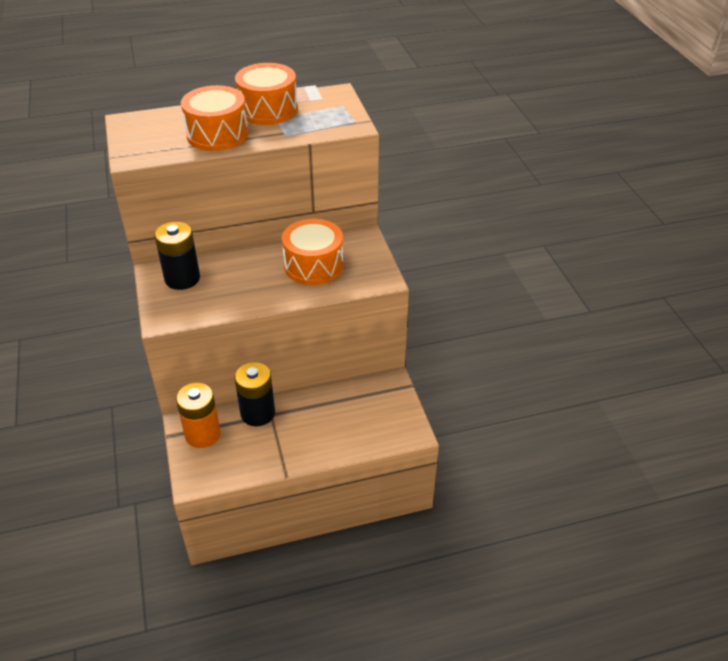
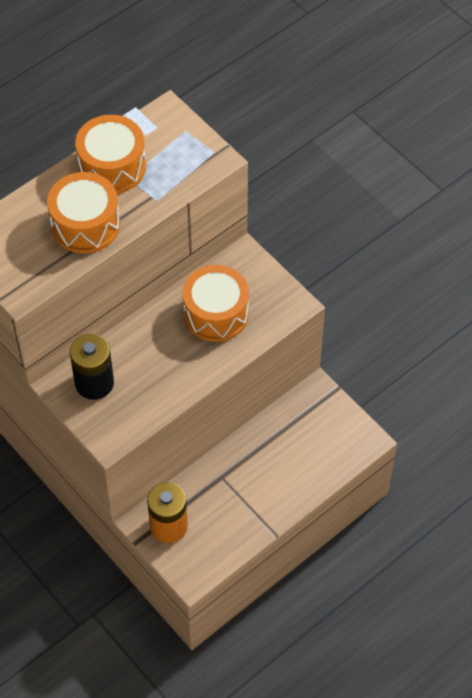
camera: 25 degrees left, 15 degrees up
black battery [235,362,275,426] -> none

